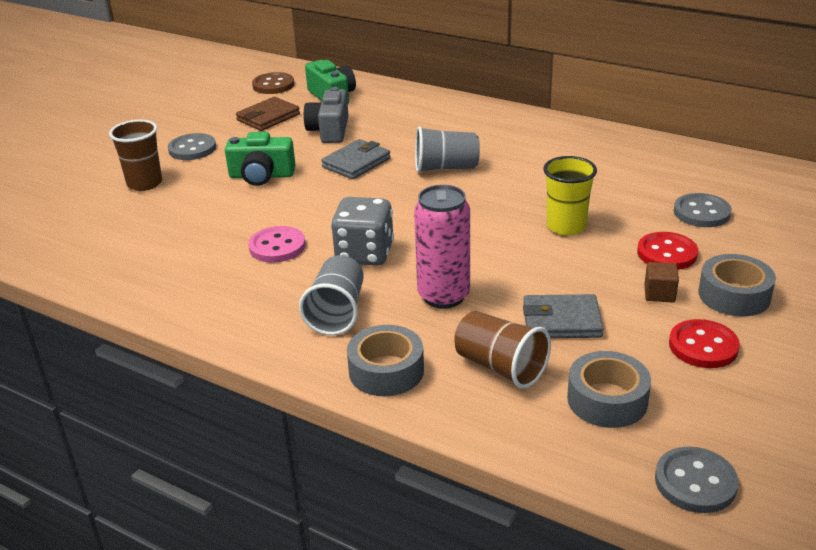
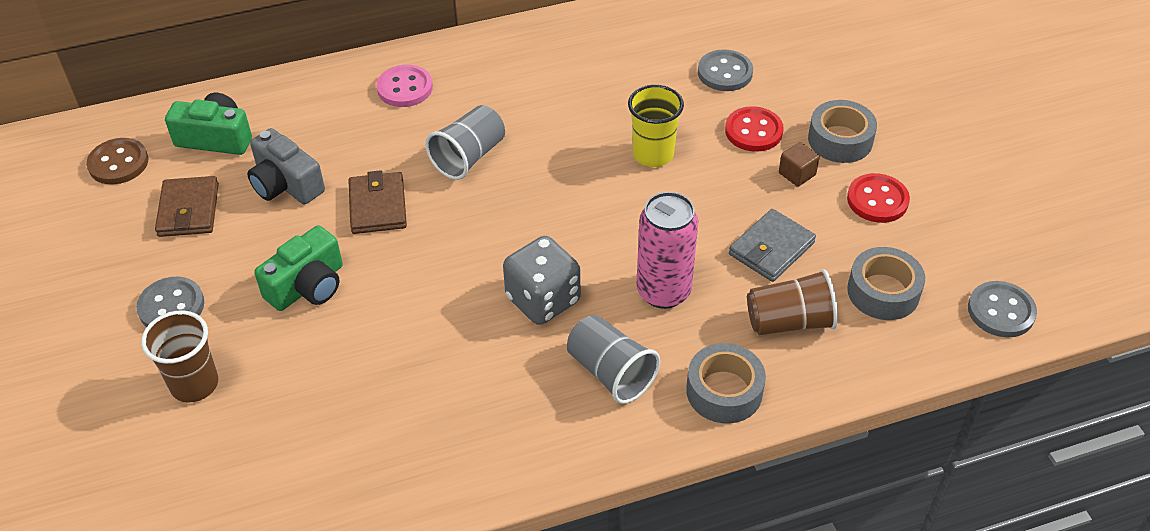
camera: 50 degrees left, 15 degrees up
pink button [248,226,306,263] -> pink button moved to [376,65,433,107]
grey wallet [321,139,391,179] -> brown wallet [348,170,407,234]

